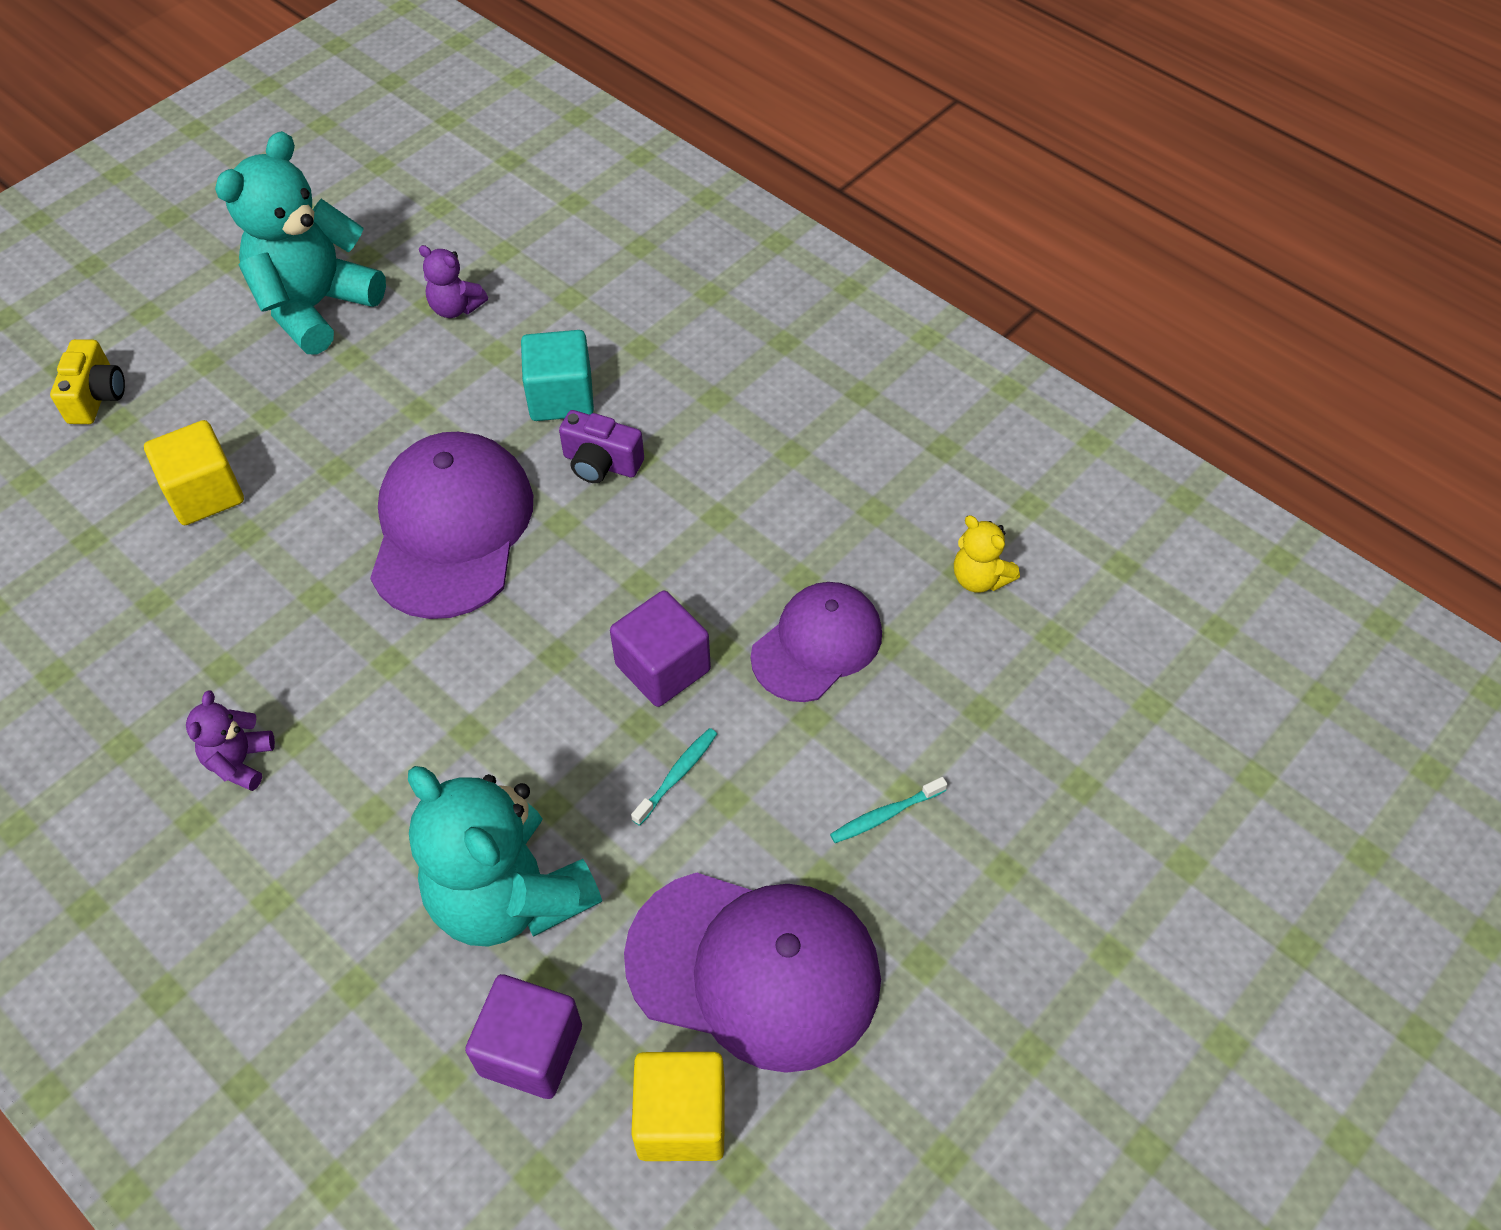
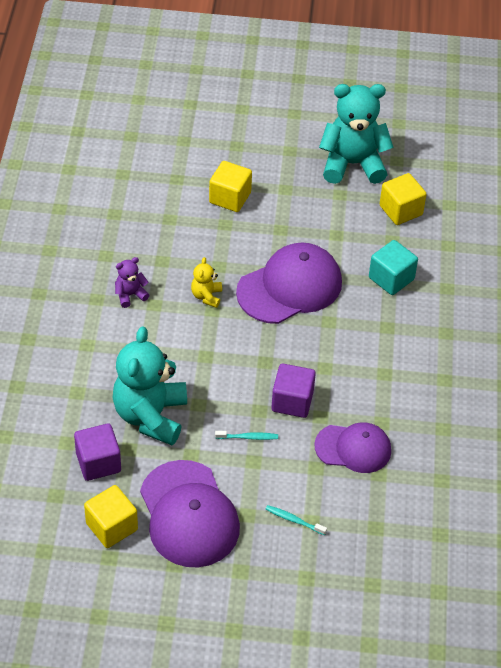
camera: 50 degrees right, 5 degrees down
yellow camera [50,339,125,424] -> none
purple teddy bear [419,245,488,318] -> yellow cube [380,173,427,225]
purple camera [559,410,644,483] -> none
yellow teddy bear [954,515,1020,593] -> yellow teddy bear moved to [191,257,222,308]

